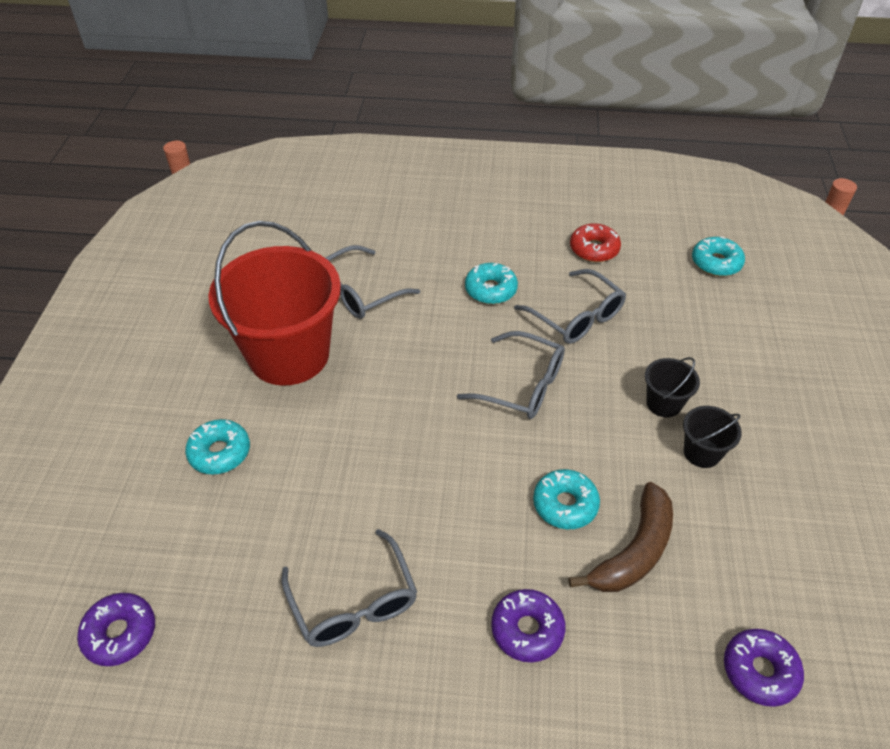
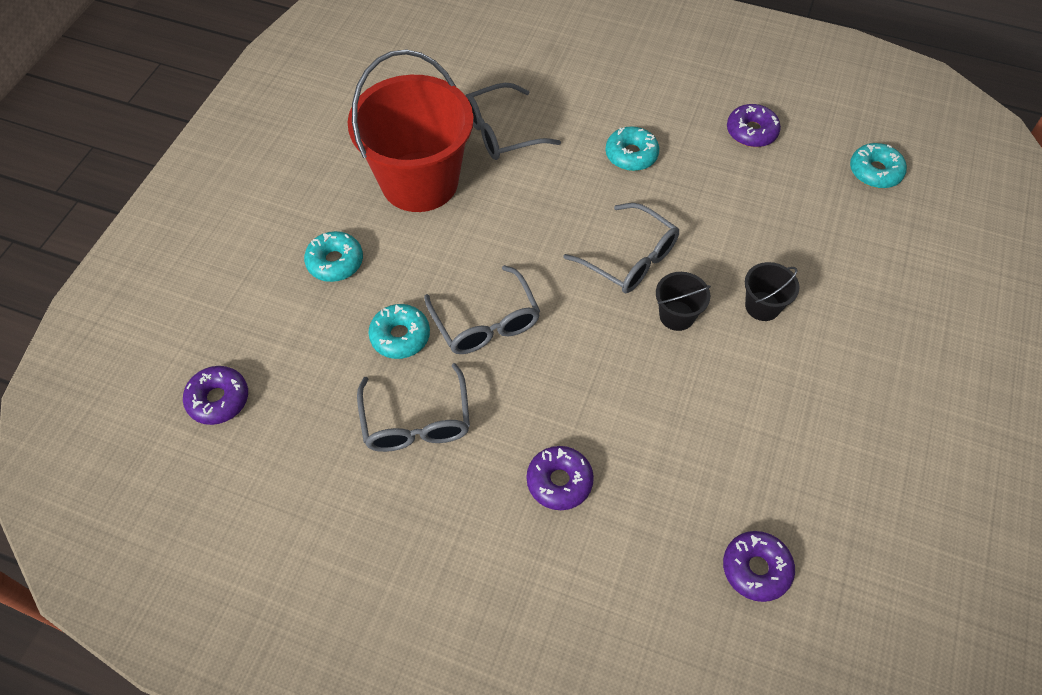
camera: 15 degrees right, 10 degrees up
grey glasses [514,269,626,344] -> grey glasses moved to [424,265,540,354]
turquoise donut [533,469,600,529] -> turquoise donut moved to [368,304,430,359]
brown banana [569,482,673,592] -> none
red donut [570,223,621,262] -> purple donut [727,104,781,147]
black bucket [683,406,742,468] -> black bucket moved to [656,272,711,331]

